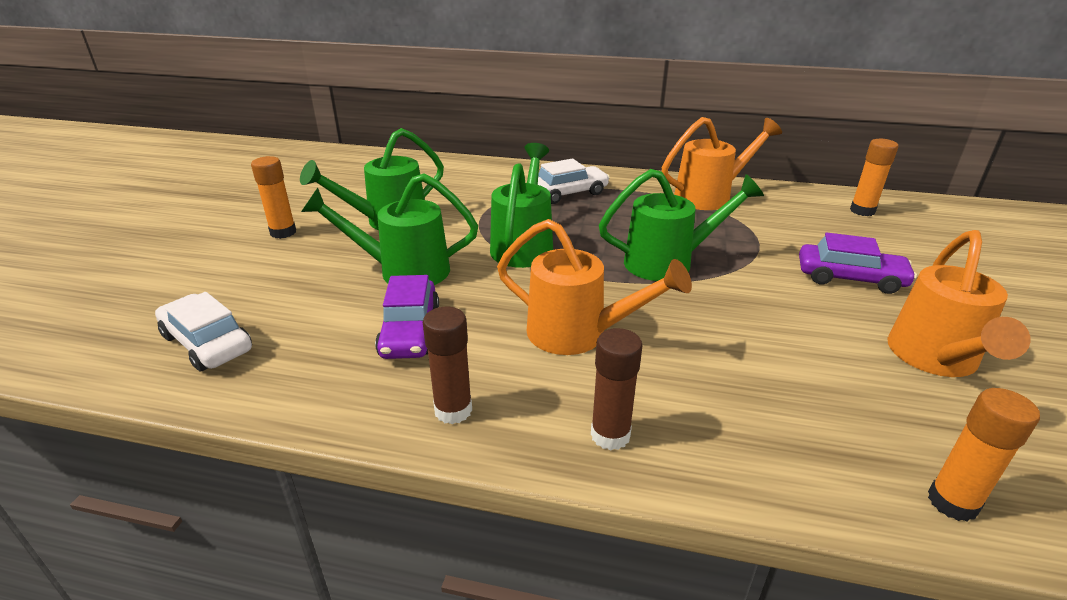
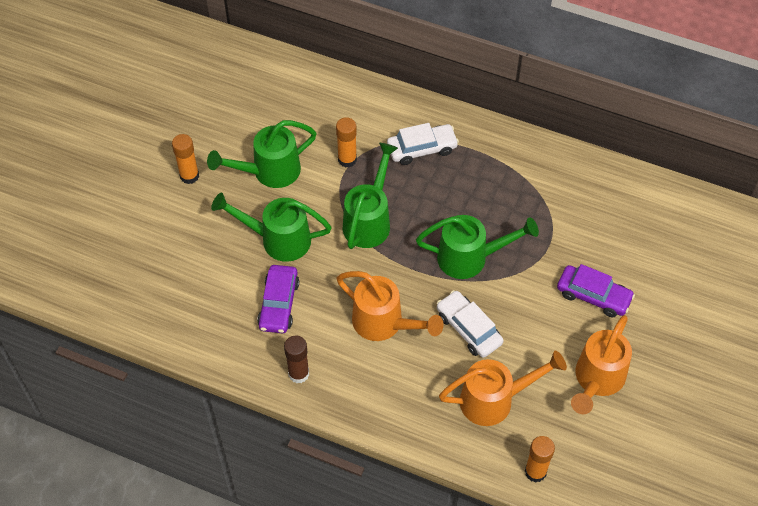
camera: 10 degrees right, 25 degrees up
white car [155,292,252,371] -> white car moved to [437,290,504,358]
brown glue stick [591,328,643,450] -> none
orange watering can [662,117,782,210] -> orange watering can moved to [439,351,567,426]
orange glue stick [850,139,899,216] -> orange glue stick moved to [336,117,357,168]

